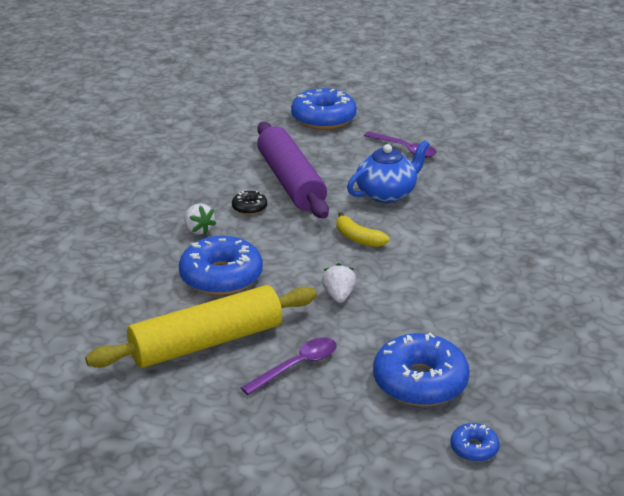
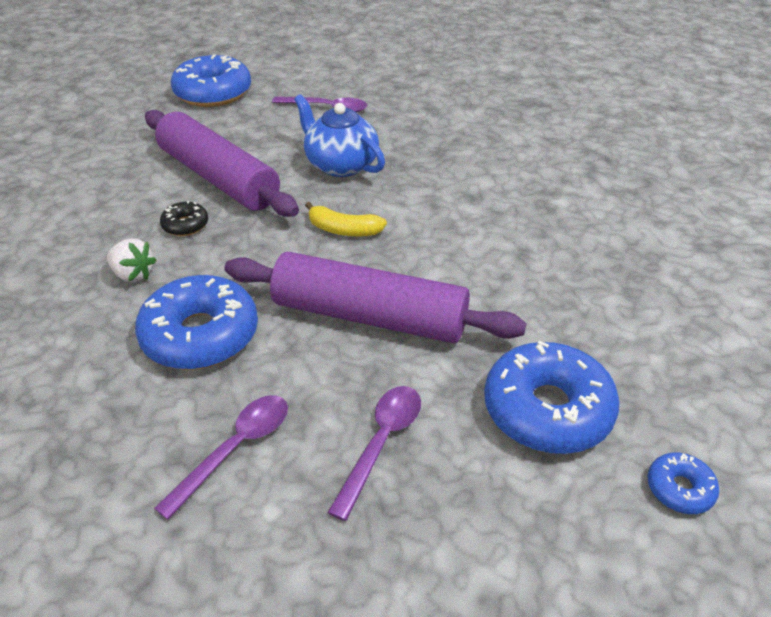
camera: 25 degrees left, 10 degrees up
yellow rolling pin [85,285,317,368] -> purple spoon [154,395,288,520]
white strawberry [322,263,356,303] -> purple rolling pin [224,252,527,343]
blue teapot [347,140,430,203] -> blue teapot turned 75 degrees counterclockwise [294,94,385,177]

